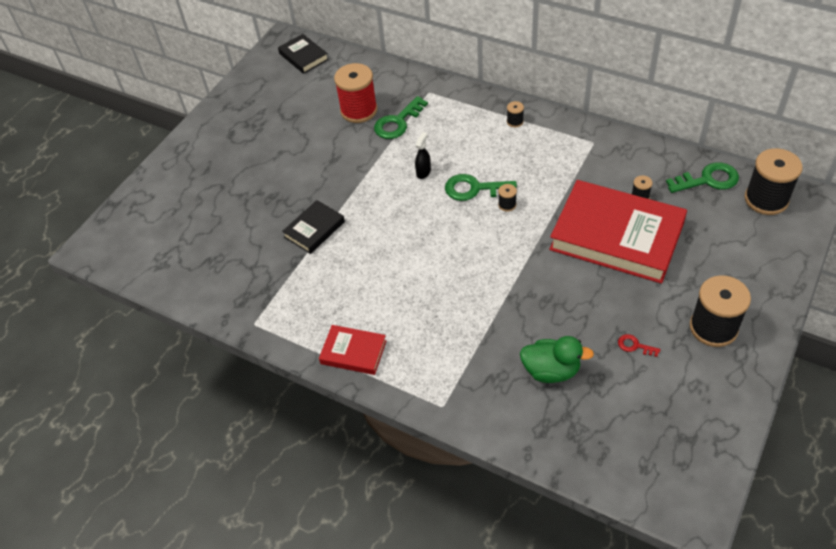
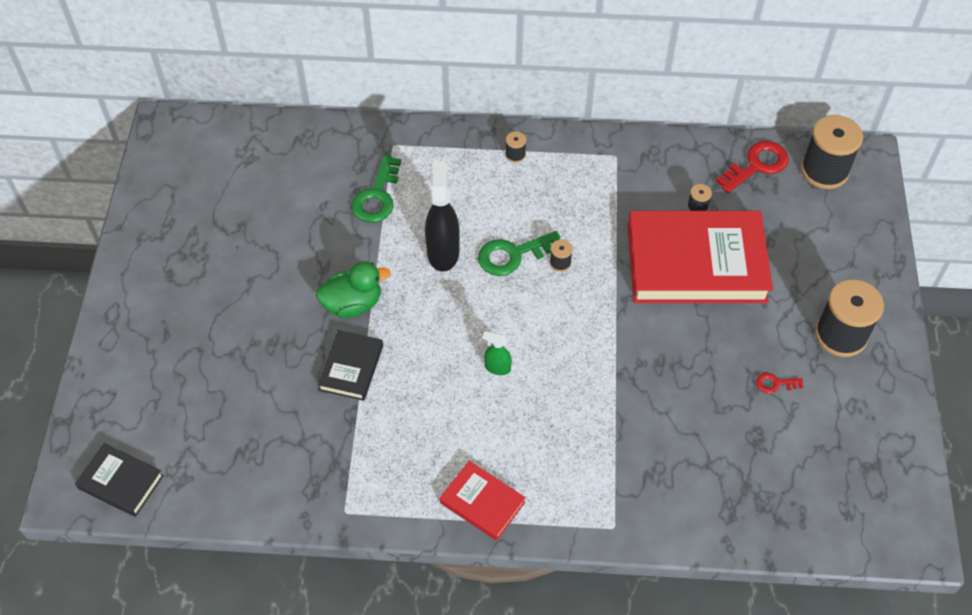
camera: 30 degrees left, 5 degrees up
black book [278,34,329,74] -> black book moved to [75,443,164,517]
red book [319,325,387,375] -> red book turned 45 degrees clockwise [440,461,526,541]
red spool [334,63,377,123] -> none
black spray bottle [415,132,431,179] -> black spray bottle [425,161,460,272], size x1.96
green duck [520,336,594,383] -> green duck moved to [316,261,391,318]
green key [666,162,739,193] -> red key [716,141,789,193]
none -> green spray bottle [483,331,512,375]

